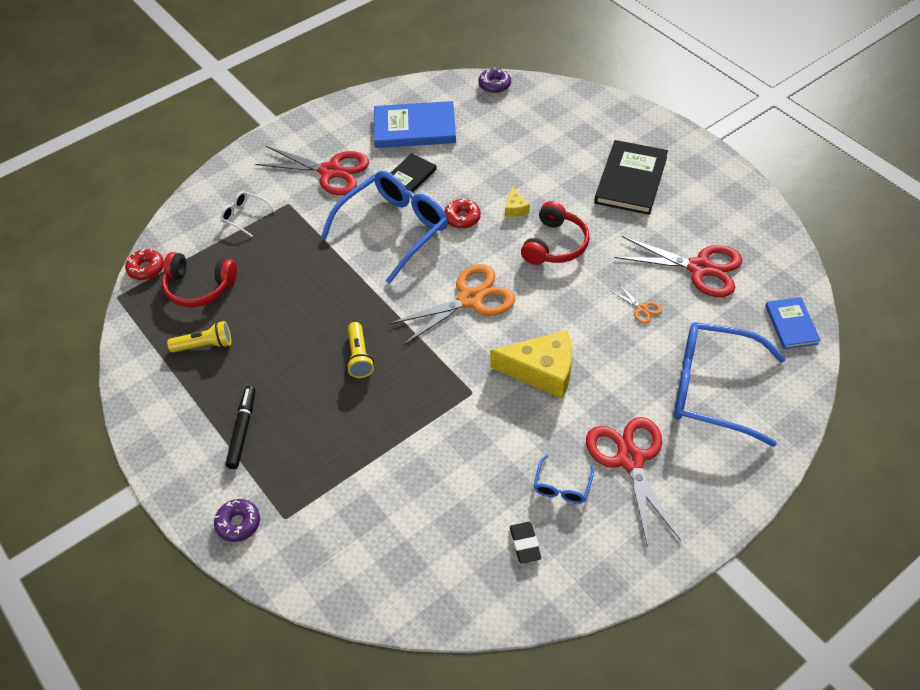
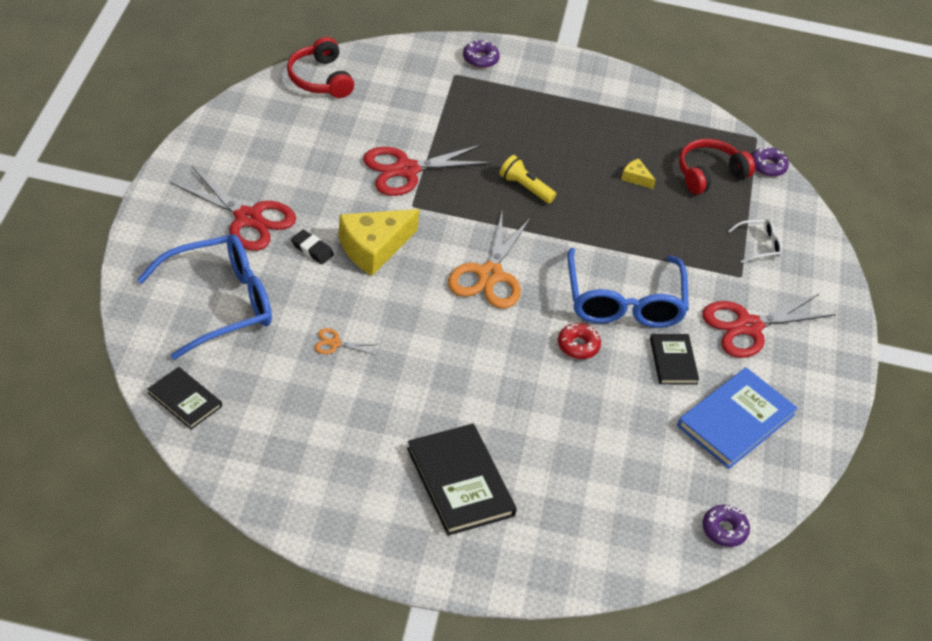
camera: 130 degrees right, 5 degrees down
red donut [125,249,164,280] -> purple donut [752,146,789,177]
yellow flashlight [167,321,231,352] -> none
black marker [226,386,255,469] -> none
yellow cheese [505,187,530,217] -> yellow cheese moved to [621,159,656,189]
black eraser [510,522,541,563] -> black eraser moved to [291,230,334,264]
red headphones [521,201,590,265] -> red headphones moved to [287,37,354,98]
blue glasses [534,455,594,504] -> none
red scissors [614,236,743,297] -> red scissors moved to [363,144,493,196]
blue book [765,297,821,349] -> black book [148,367,222,429]

